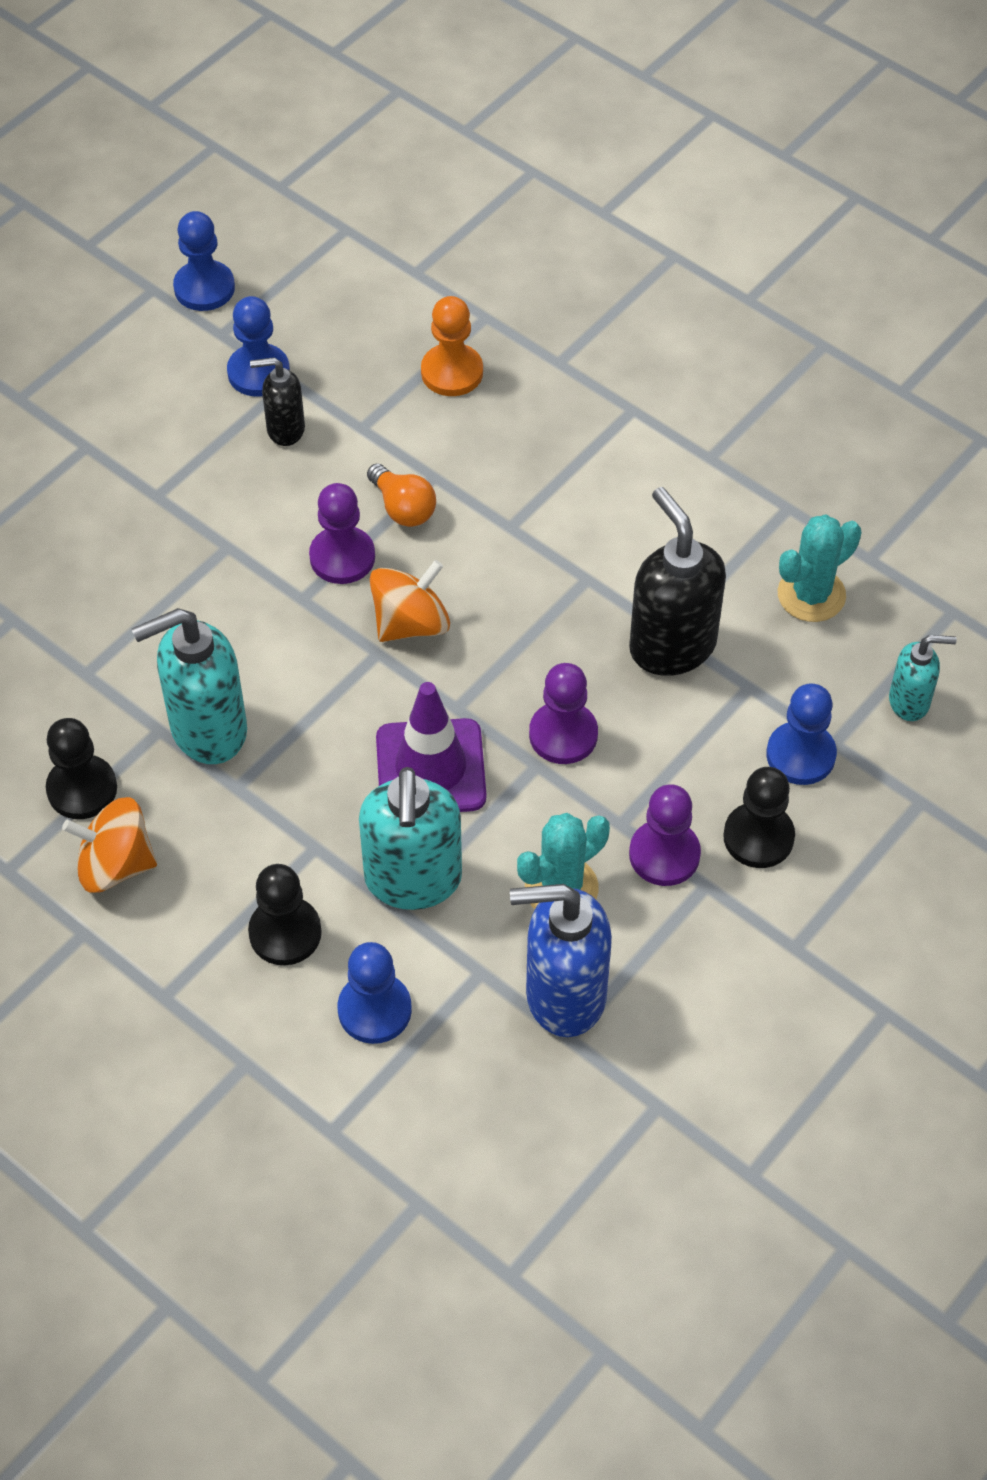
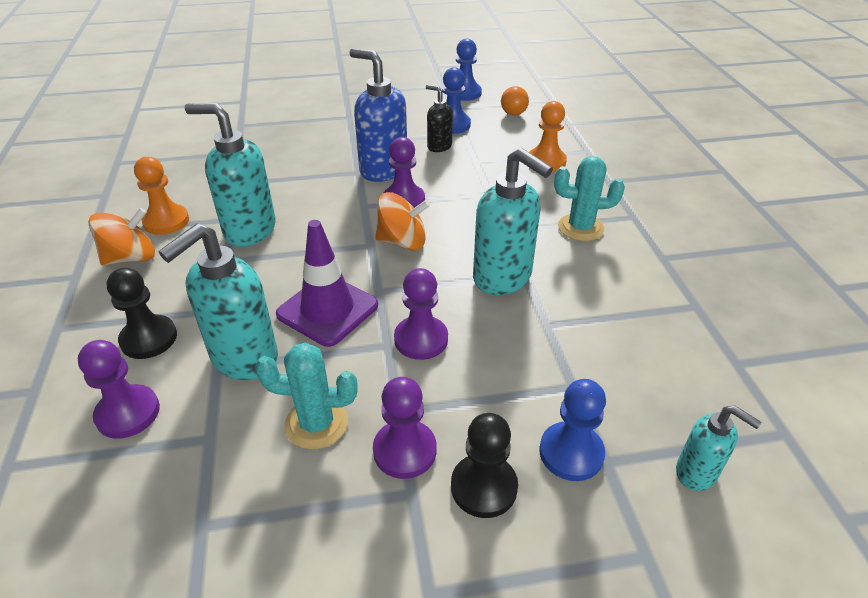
camera: 40 degrees right, 15 degrees down
black pawn [46,718,117,819] -> orange pawn [134,157,189,235]
orange spinning top [62,797,157,893] -> orange spinning top turned 105 degrees clockwise [88,208,155,266]
blue pawn [337,942,412,1044] -> purple pawn [78,340,160,439]
orange light bulb [367,463,436,527] -> orange light bulb moved to [501,86,529,116]
blue soap dispenser [510,884,612,1037] -> blue soap dispenser moved to [350,48,407,182]
black soap dispenser [629,487,726,676] -> none
turquoise cactus [778,514,861,622] -> turquoise cactus moved to [554,156,625,241]
none -> turquoise soap dispenser [473,148,553,295]

